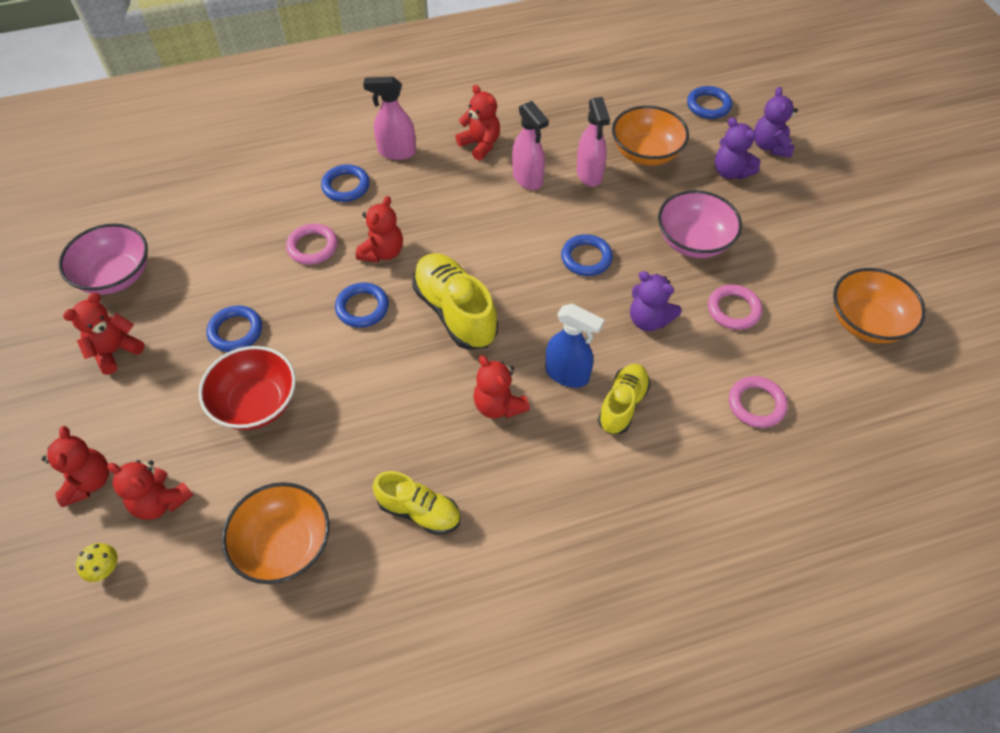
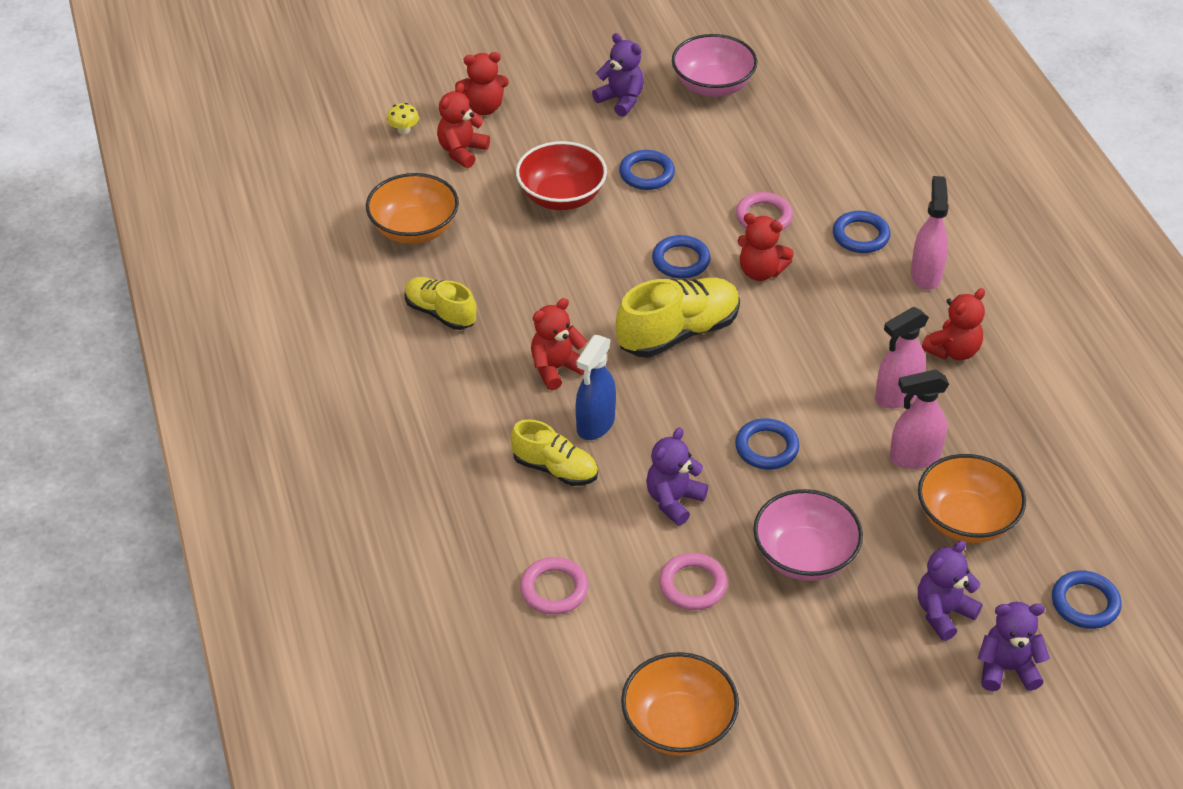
camera: 90 degrees right, 10 degrees down
red teddy bear [63,293,145,375] -> purple teddy bear [592,33,644,117]
yellow shoe [373,471,461,535] -> yellow shoe turned 105 degrees clockwise [405,277,476,330]

